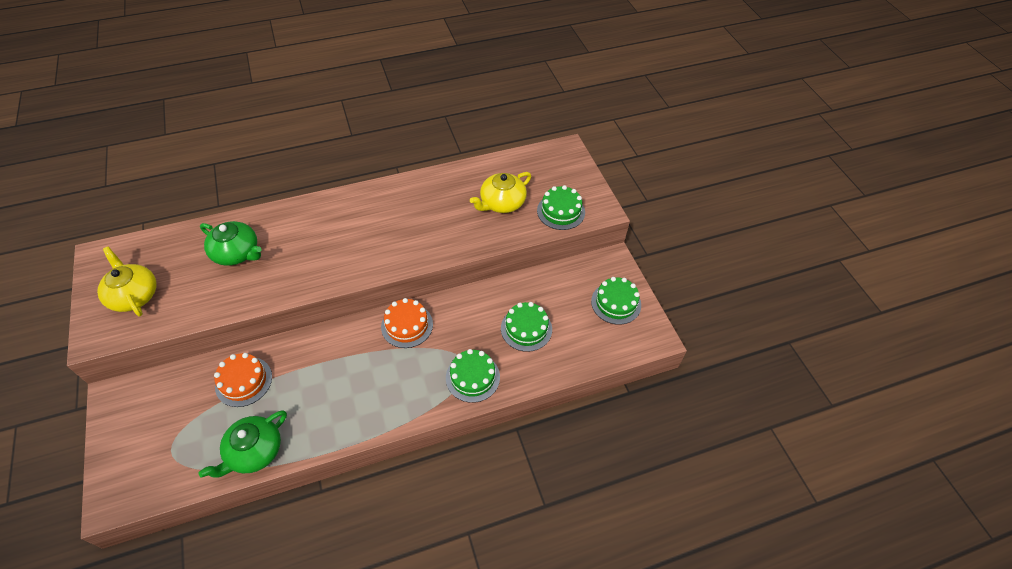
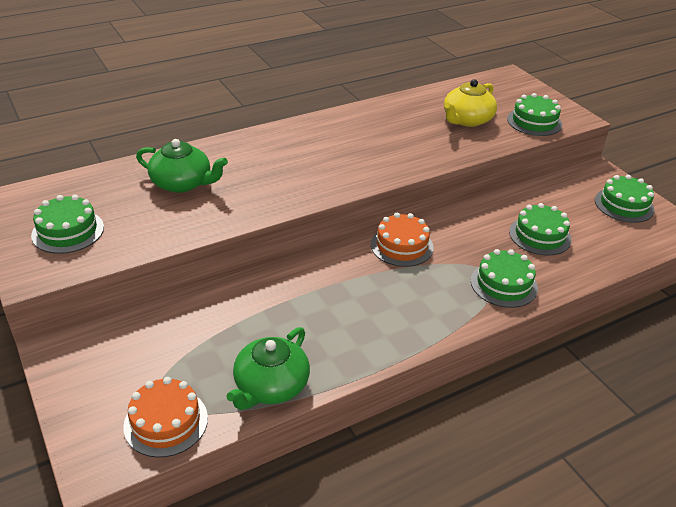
camera: 10 degrees left, 15 degrees down
yellow teapot [97,247,157,317] -> green cake [31,195,104,254]
orange cake [214,353,272,407] -> orange cake moved to [123,377,208,458]

